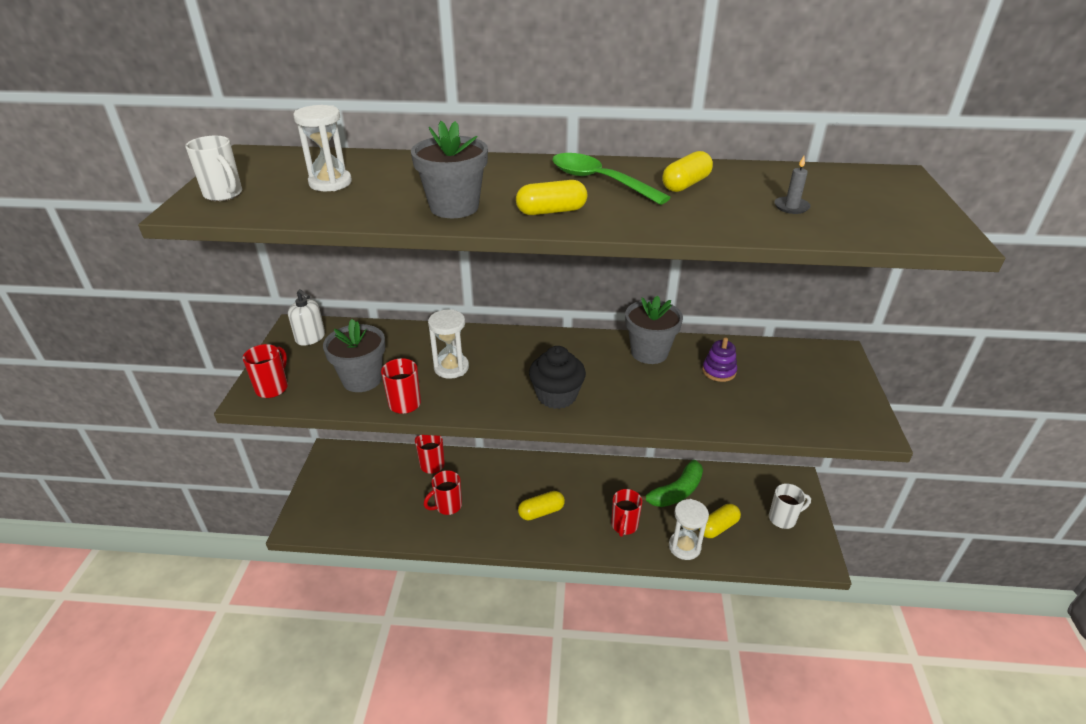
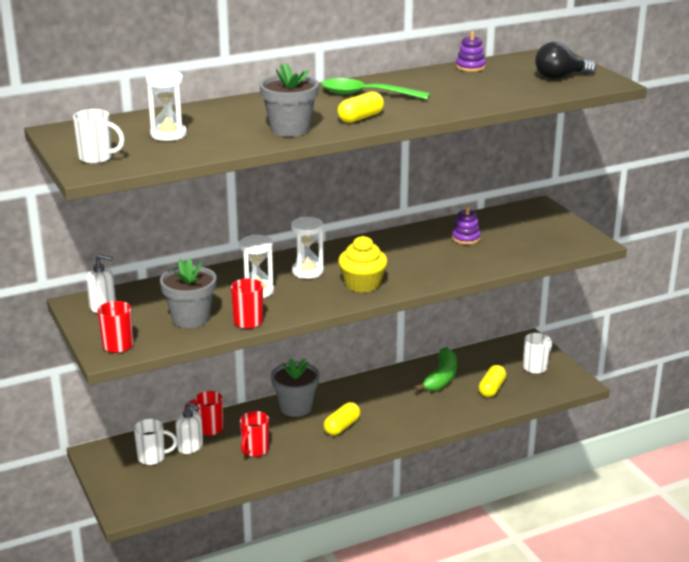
camera: 30 degrees left, 10 degrees down
black cupcake [529,346,586,409] -> yellow cupcake [338,236,388,293]
red mug [611,489,642,537] -> none
grey flower pot [625,295,683,364] -> grey flower pot moved to [271,358,319,417]
yellow capsule [662,151,713,192] -> none
white hourglass [669,499,709,560] -> white hourglass moved to [291,217,324,279]
grey candle [774,156,811,214] -> none
none -> white mug [134,419,177,465]
none -> white soap dispenser [175,402,203,454]
none -> purple stacking toy [456,31,486,72]
none -> black light bulb [535,42,596,79]

